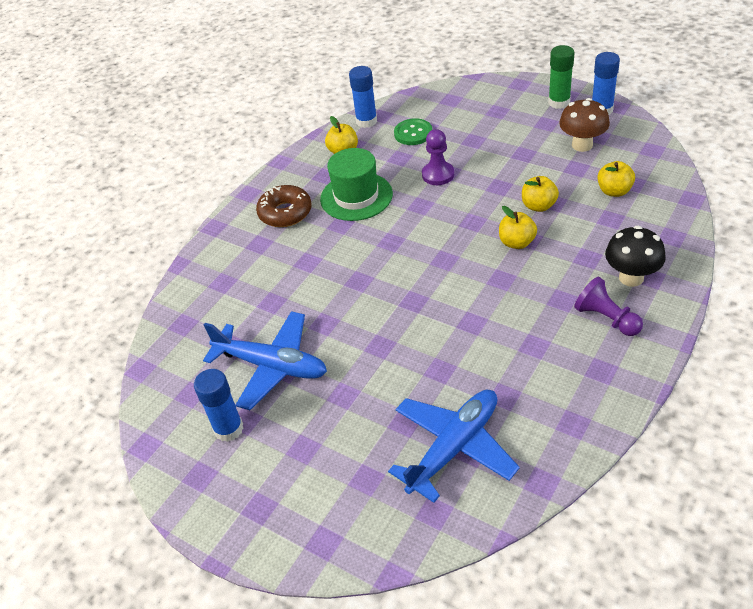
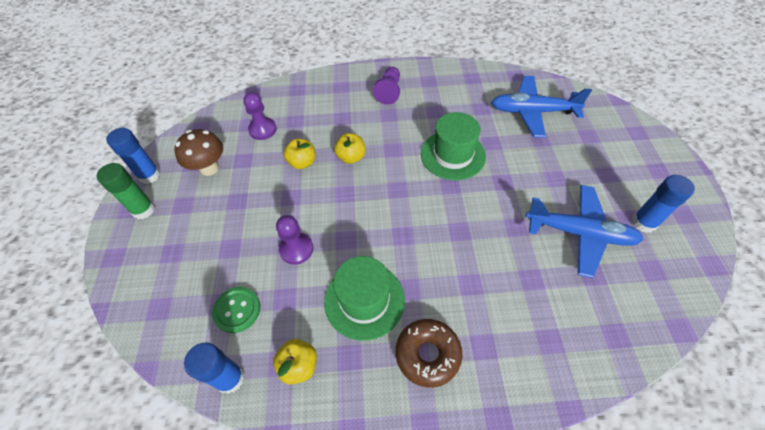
camera: 130 degrees left, 10 degrees up
blue plane [203,311,327,410] -> blue plane turned 120 degrees clockwise [526,185,644,278]
yellow apple [597,161,635,197] -> purple pawn [243,92,277,140]
black mushroom [605,226,666,287] -> none
none -> green hat [421,112,486,180]

